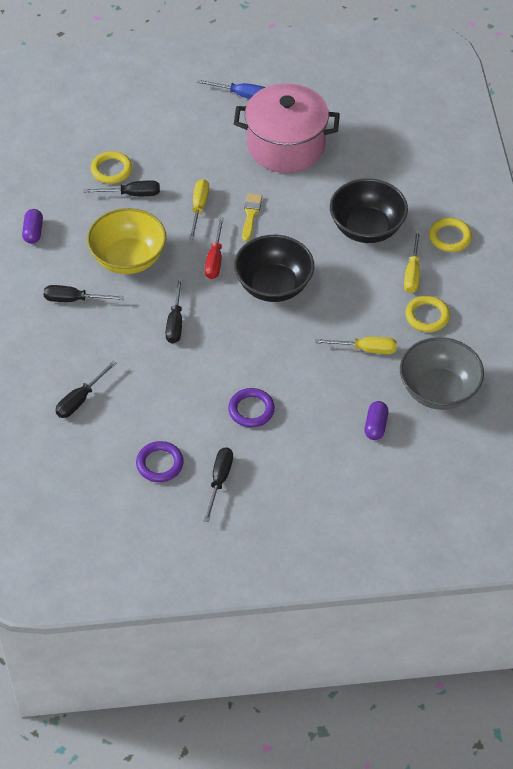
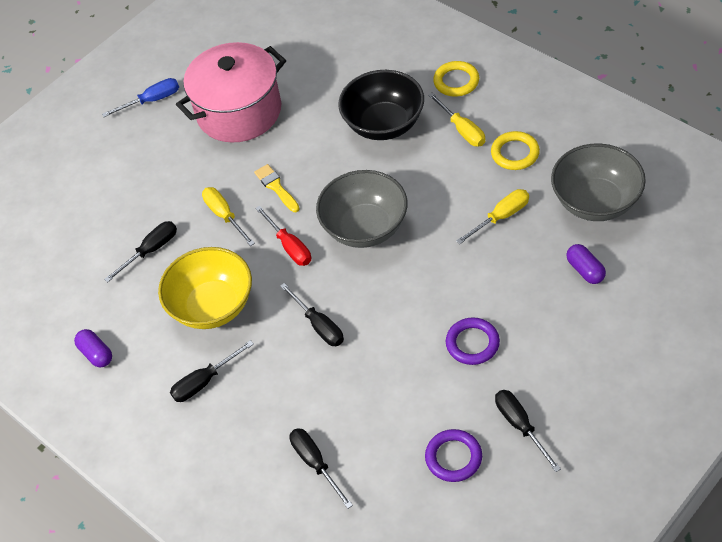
camera: 35 degrees left, 0 degrees up
black screwdriver [56,361,117,418] -> black screwdriver turned 150 degrees clockwise [289,428,353,509]
yellow ring [91,151,132,184] -> none
black bowl [234,235,314,302] -> grey bowl [316,170,407,248]

